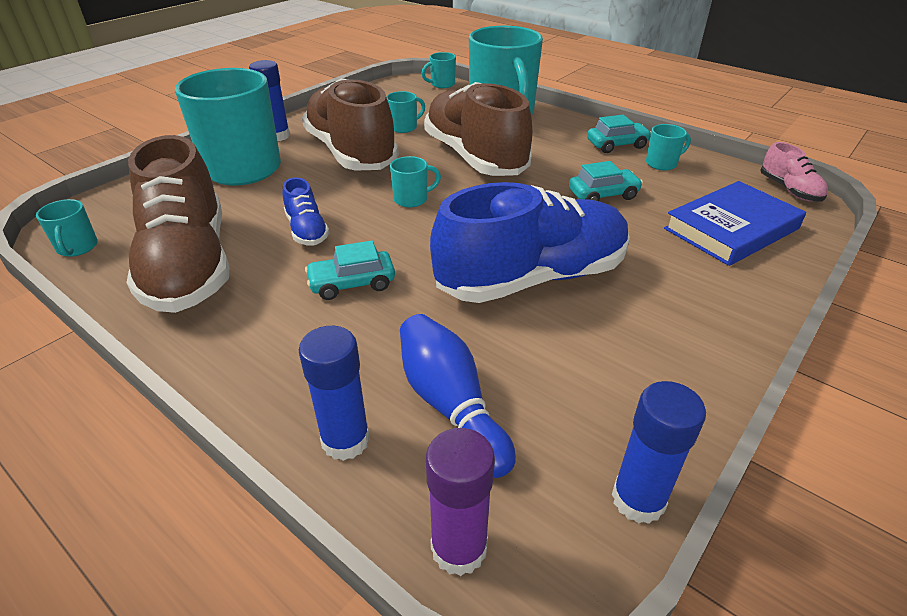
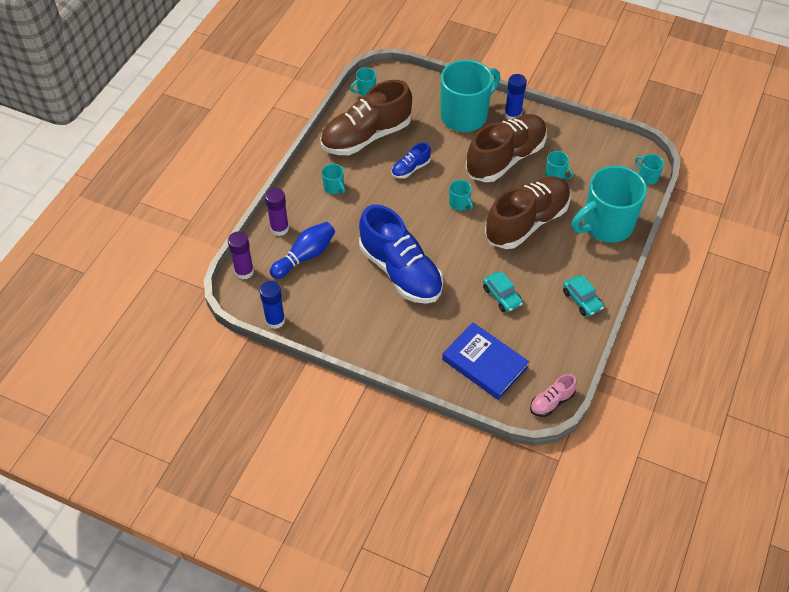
camera: 75 degrees right, 15 degrees up
blue glue stick [299,326,370,461] -> purple glue stick [265,188,289,236]
turquoise car [305,241,395,300] -> none
turquoise mug [646,124,691,170] -> turquoise mug moved to [322,164,345,194]

